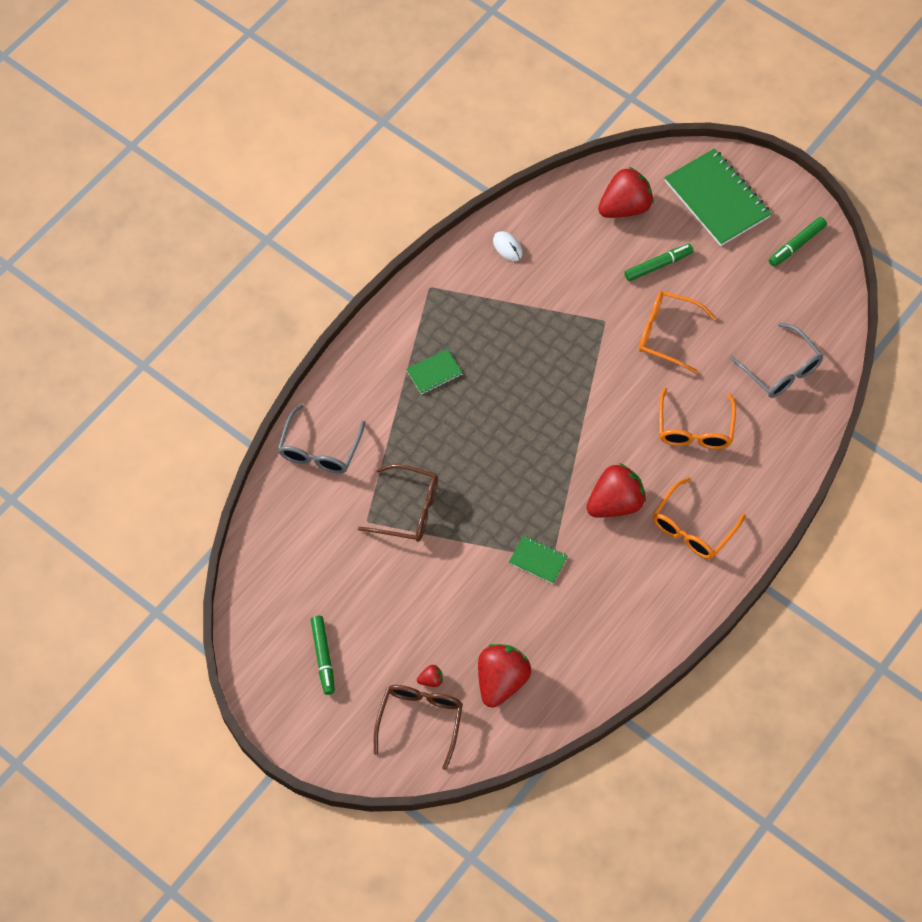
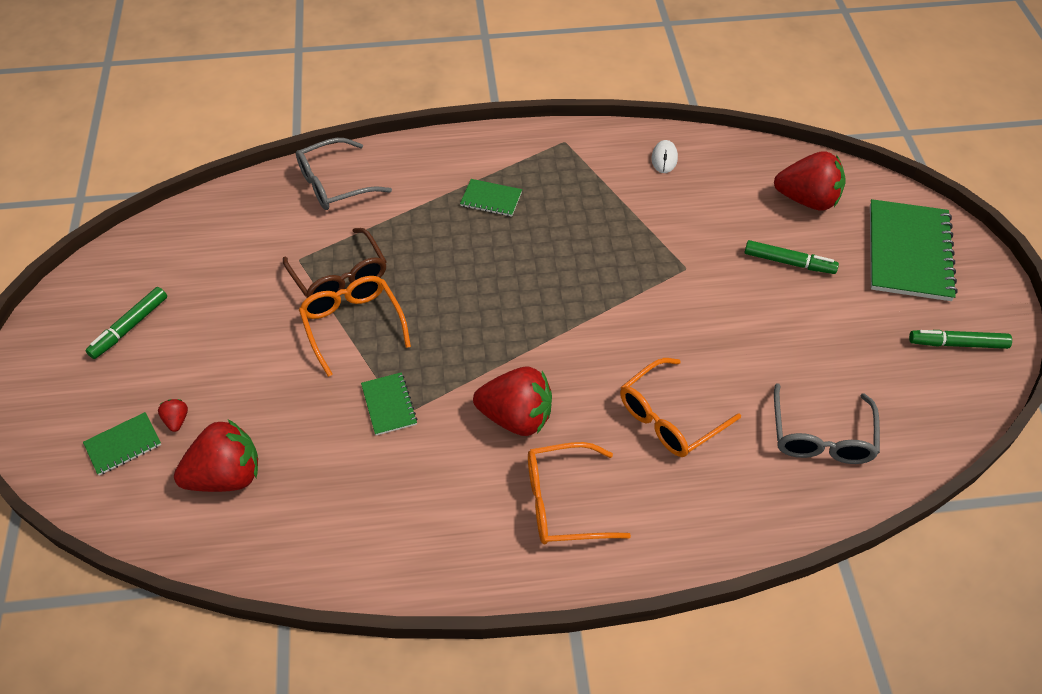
camera: 45 degrees right, 10 degrees down
brown glasses [374,685,463,770] -> green notebook [83,412,161,475]
red strawberry [417,665,443,687] -> red strawberry turned 135 degrees counterclockwise [158,399,188,432]
orange glasses [639,291,717,373] -> orange glasses moved to [299,276,411,377]

